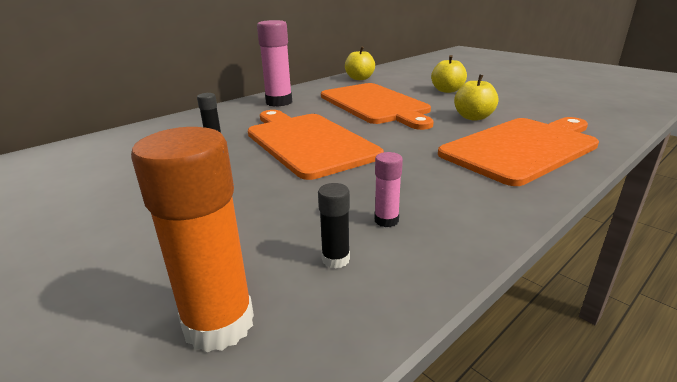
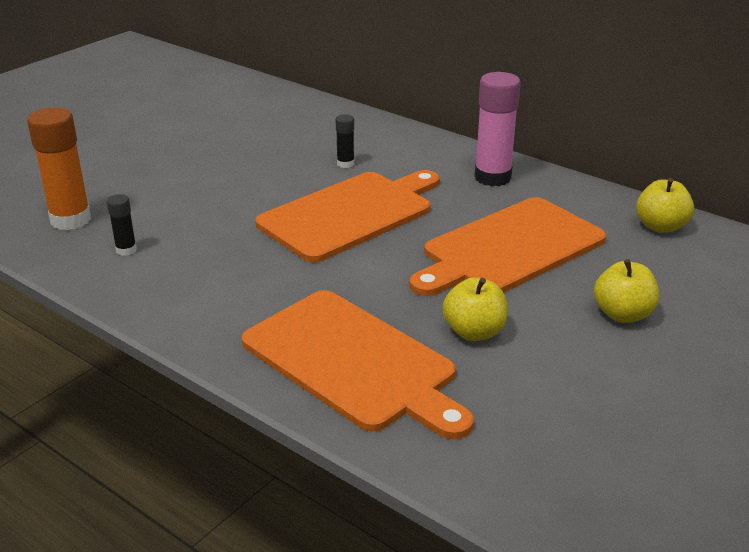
camera: 80 degrees right, 5 degrees up
pink glue stick [374,152,403,227] -> none

